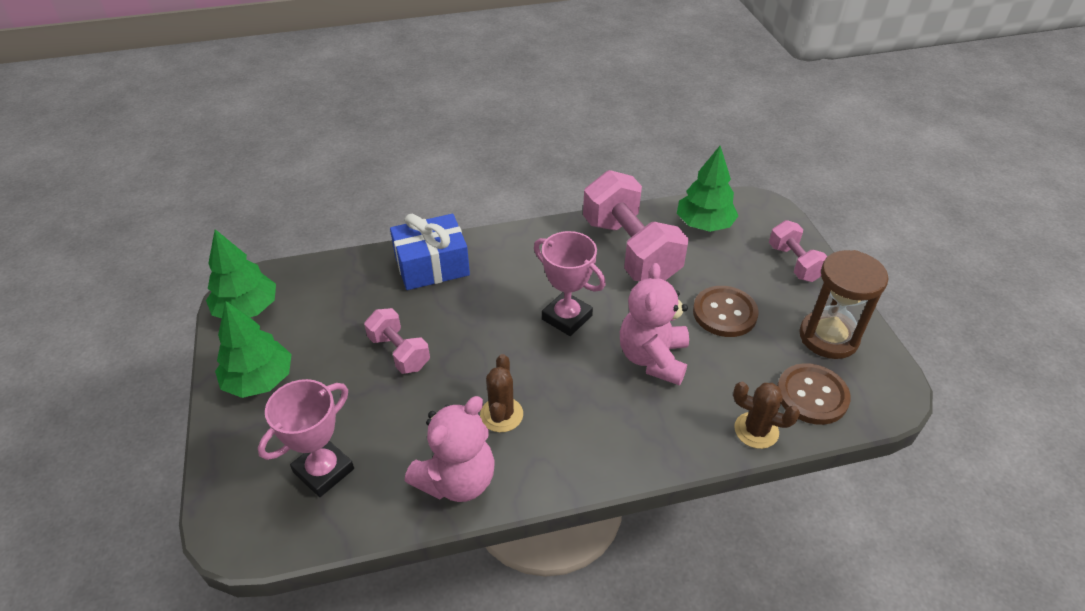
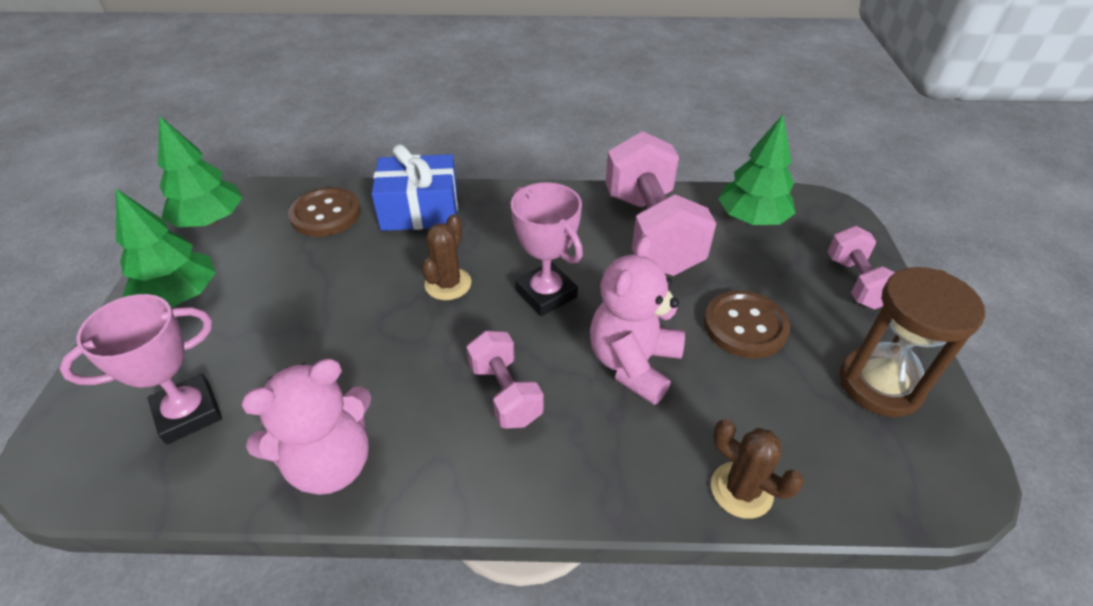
camera: 15 degrees right, 0 degrees up
pink dumbbell [364,308,430,374] -> pink dumbbell moved to [466,331,544,428]
brown cactus [480,354,523,432] -> brown cactus moved to [422,214,471,300]
brown button [777,363,851,425] -> brown button moved to [288,187,361,237]

